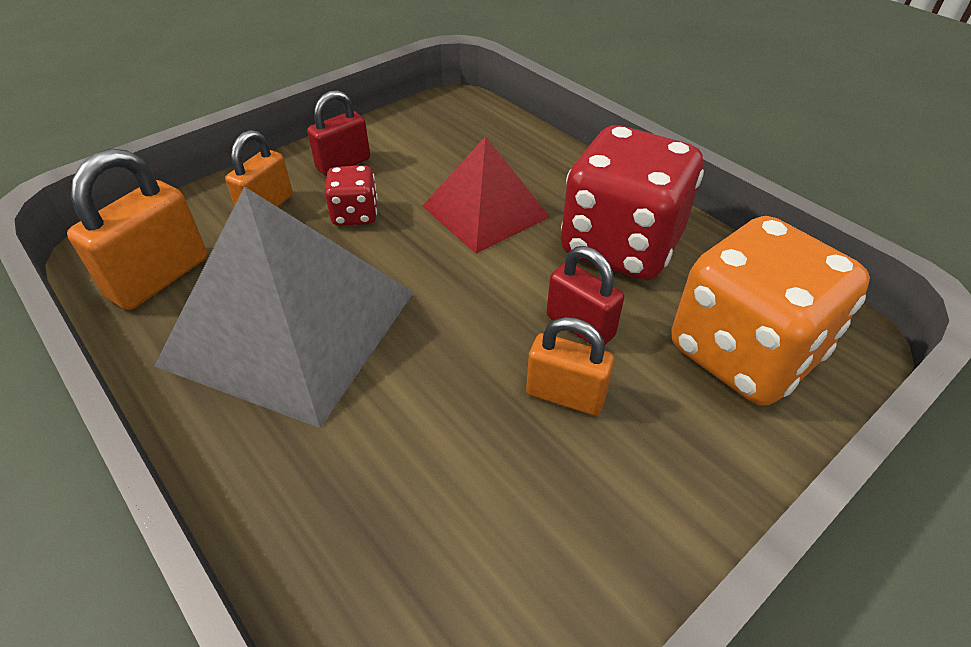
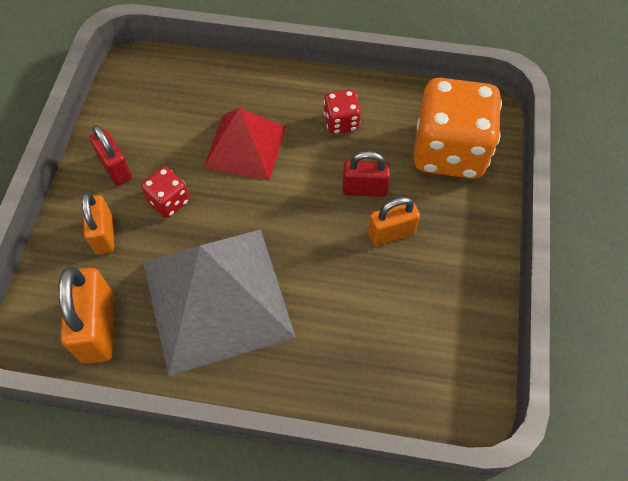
camera: 40 degrees left, 15 degrees up
red padlock [307,90,370,176] -> red padlock turned 45 degrees counterclockwise [89,125,132,185]
red dice [561,125,704,280] -> red dice [323,90,361,134], size x0.46

